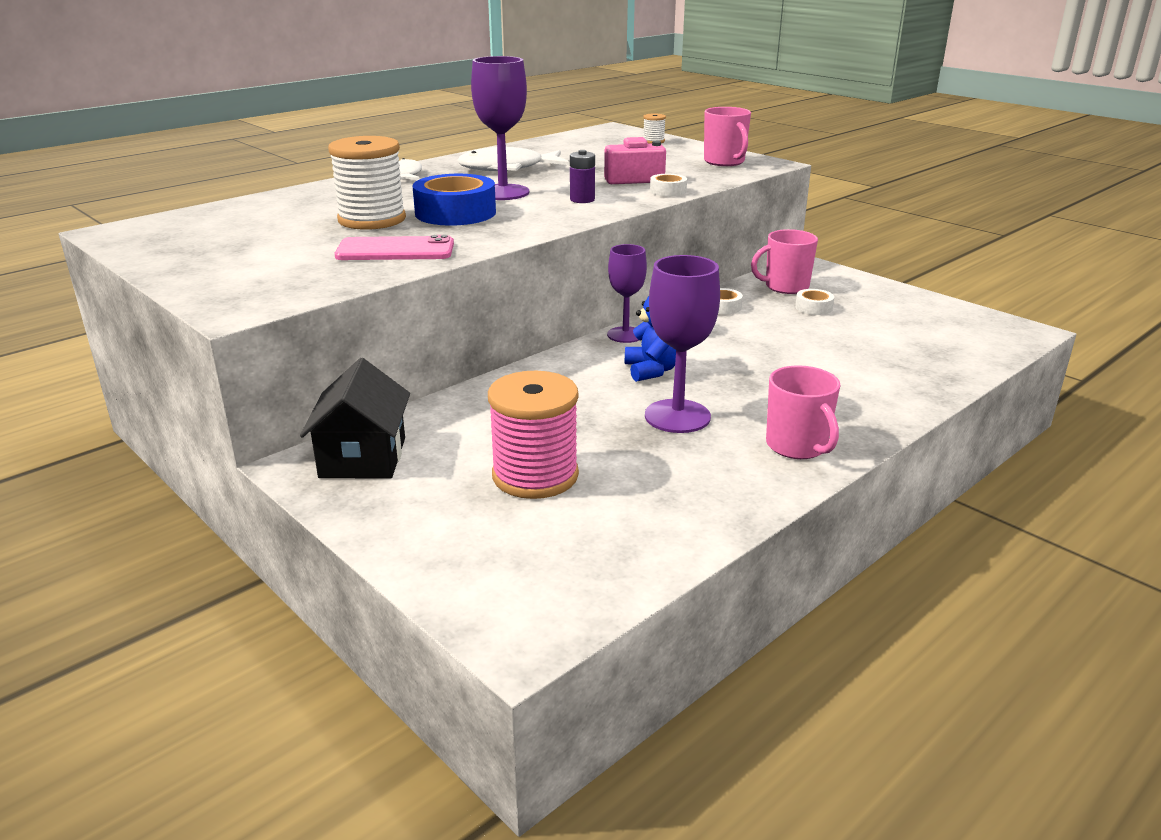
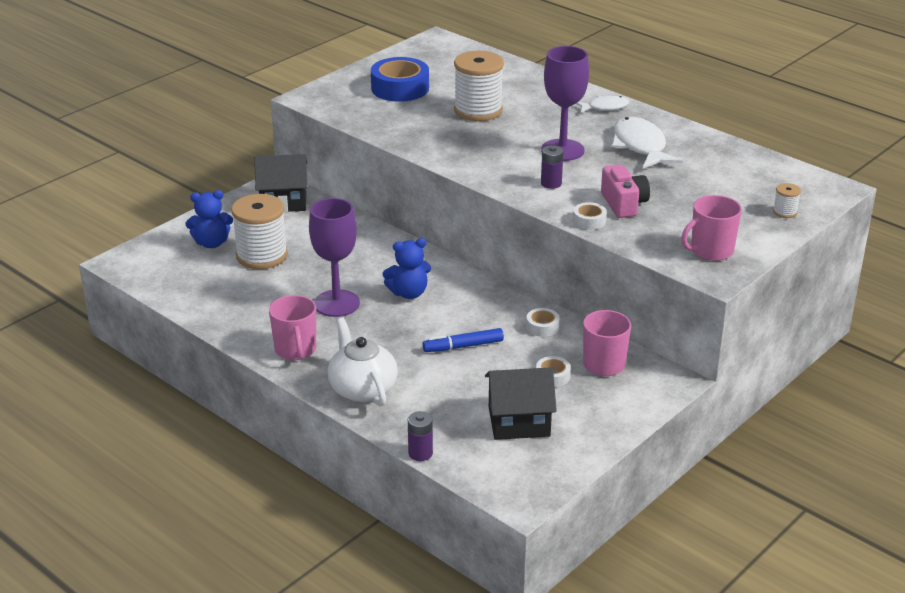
camera: 85 degrees right, 5 degrees up
pink phone [335,235,454,260] -> none
blue tape [412,174,496,226] -> blue tape moved to [371,57,429,102]
pink spool [488,371,579,499] -> white spool [231,194,288,269]
purple goblet [607,244,647,343] -> none
pink mug [766,365,841,459] -> pink mug turned 75 degrees counterclockwise [269,295,316,360]
none -> blue teddy bear [185,190,233,248]
none -> white teapot [328,317,398,406]
none -> purple battery [408,411,433,461]
none -> blue marker [422,328,504,352]
none -> black house [485,367,557,440]

